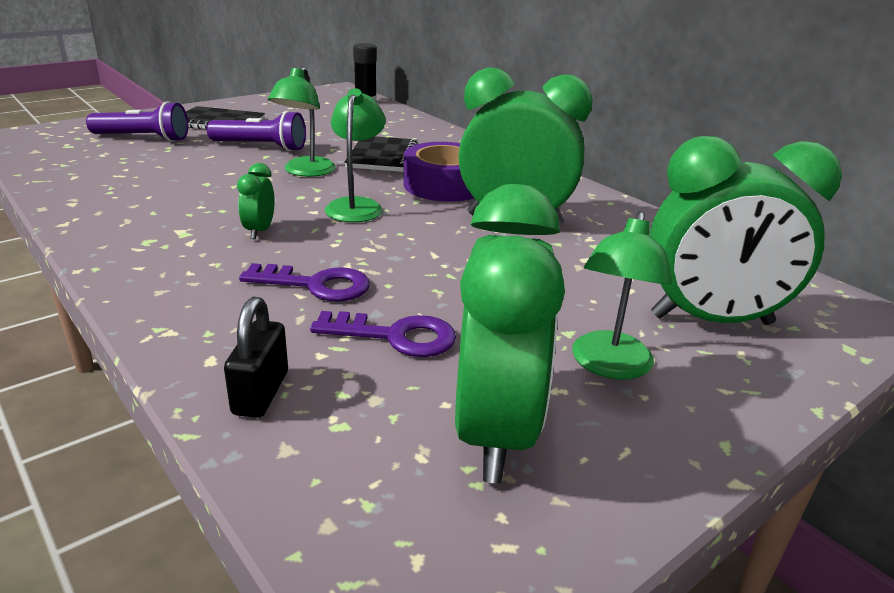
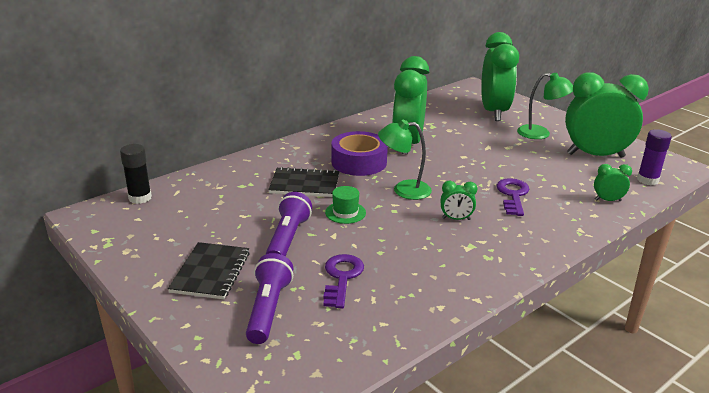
camera: 90 degrees left, 0 degrees up
black padlock [224,297,288,418] -> green clock [594,164,632,201]
green lamp [268,67,336,177] -> green hat [325,186,366,224]
purple key [310,311,456,357] -> purple key moved to [324,254,364,309]
none -> purple glue stick [637,129,672,185]

